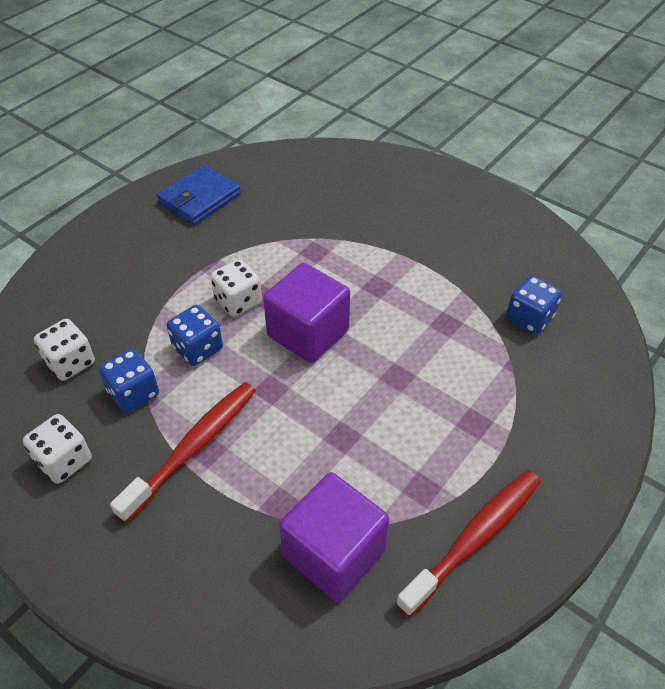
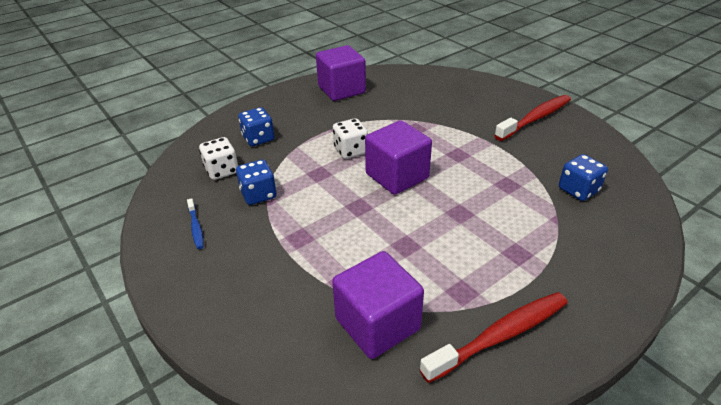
camera: 15 degrees right, 10 degrees down
white dice [23,414,92,484] -> blue toothbrush [187,198,204,249]
red toothbrush [110,382,256,523] -> red toothbrush moved to [494,95,571,141]
blue wallet [157,165,241,225] -> purple cube [316,45,366,101]
blue dice [167,305,223,366] -> blue dice moved to [238,107,275,146]

